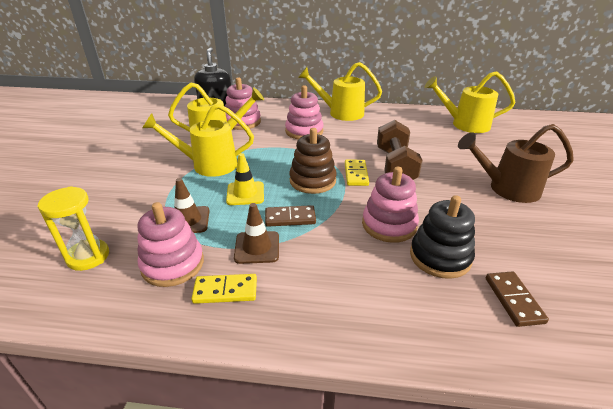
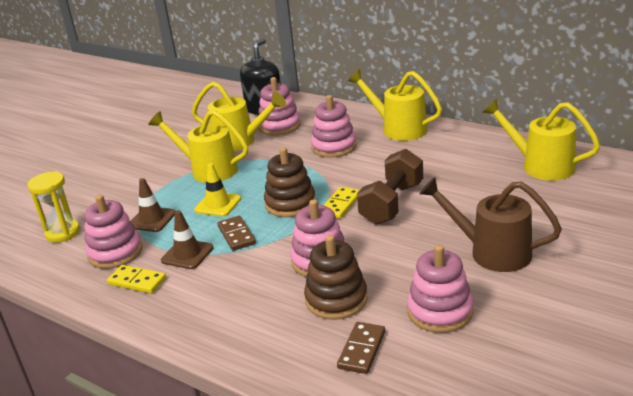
camera: 30 degrees right, 5 degrees down
brown domino [265,205,316,227] -> brown domino turned 45 degrees clockwise [217,216,256,251]
black stacking toy [410,195,475,279] -> brown stacking toy [304,235,368,320]
none -> pink stacking toy [407,245,473,333]

